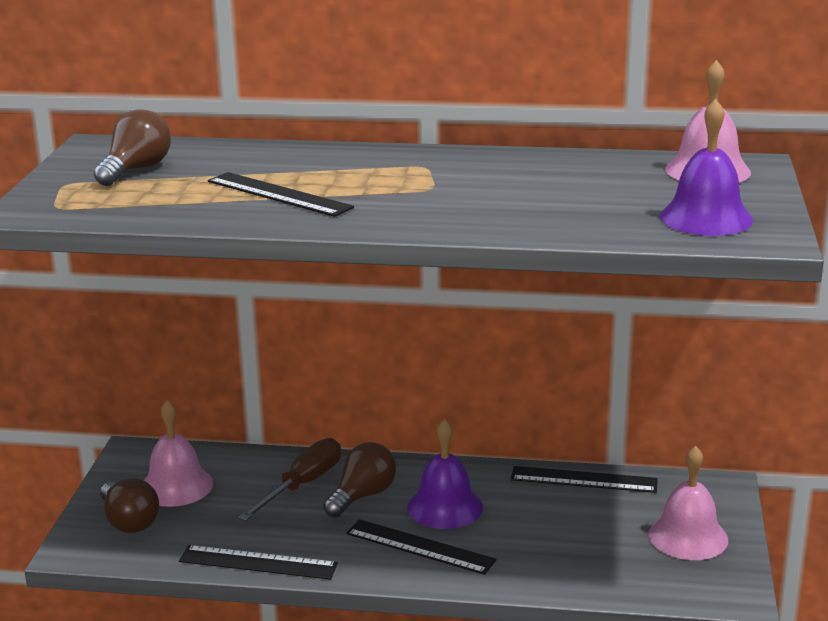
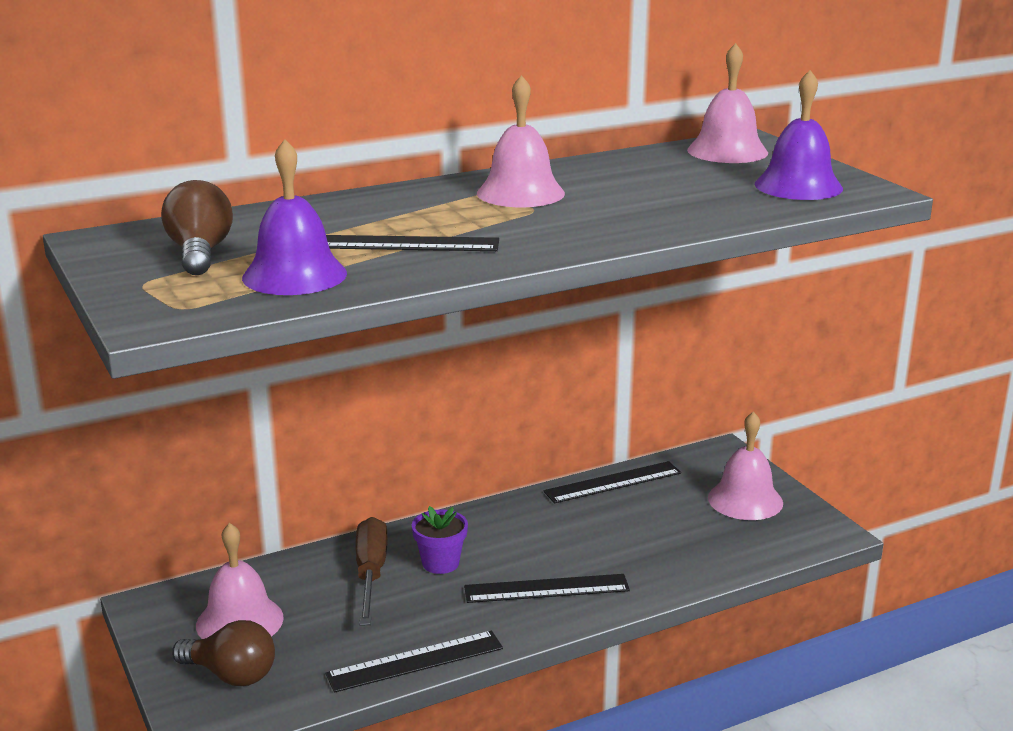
camera: 35 degrees left, 0 degrees up
brown light bulb [324,442,396,518] -> purple flower pot [412,506,468,574]
purple bell [408,419,483,529] -> purple bell moved to [242,139,347,295]
none -> pink bell [477,75,565,207]

